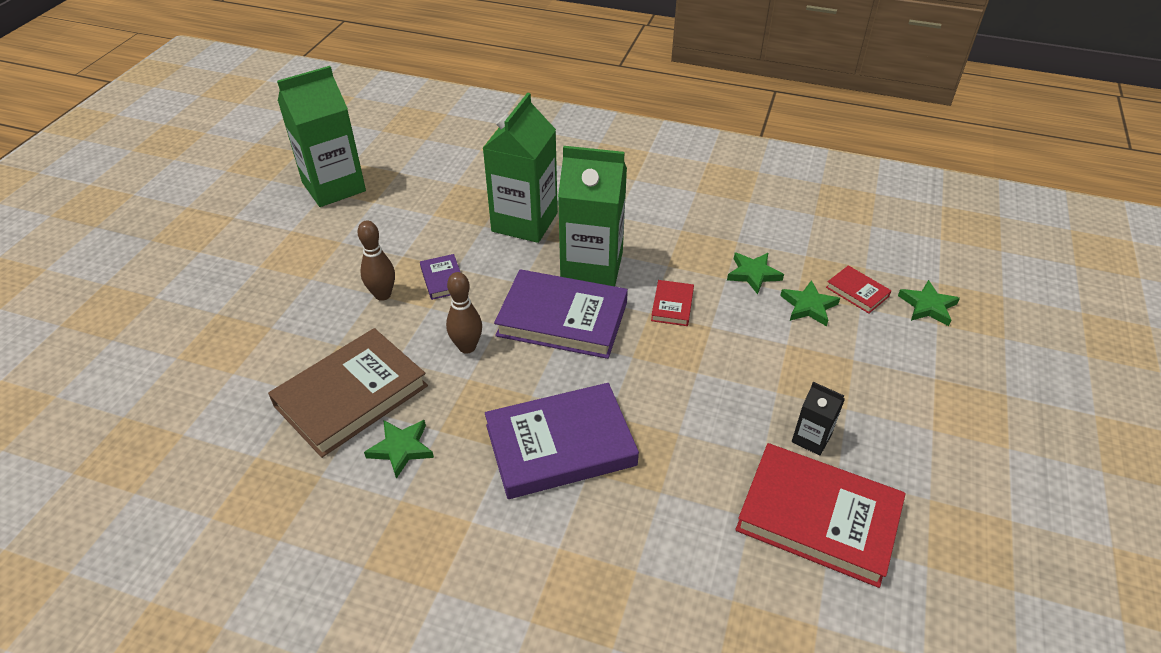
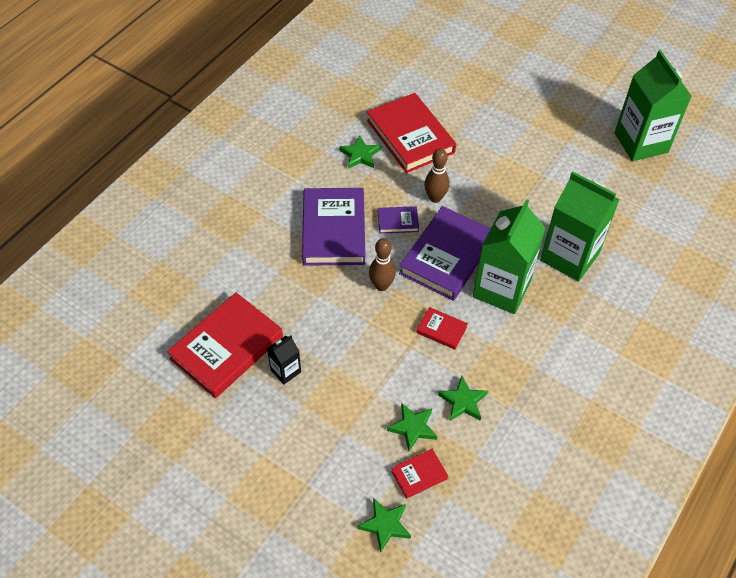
camera: 105 degrees right, 10 degrees up
brown book [268,328,428,458] -> red book [367,93,456,173]
brown bowling pin [358,221,395,301] -> brown bowling pin moved to [369,238,396,291]
purple book [420,254,460,300] -> purple book moved to [378,206,419,234]

